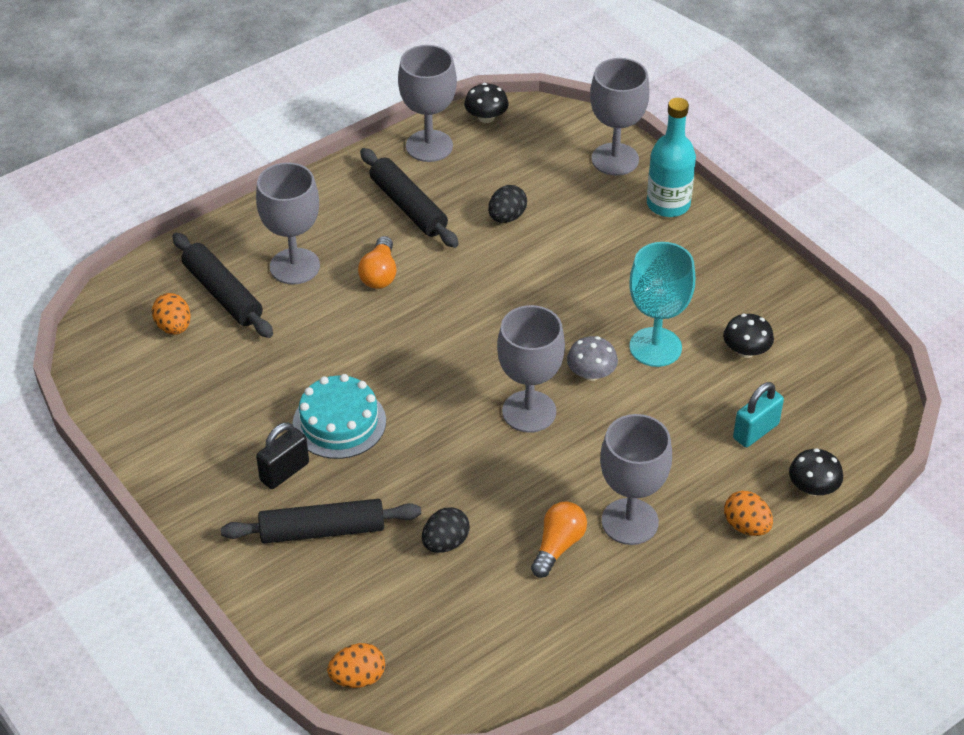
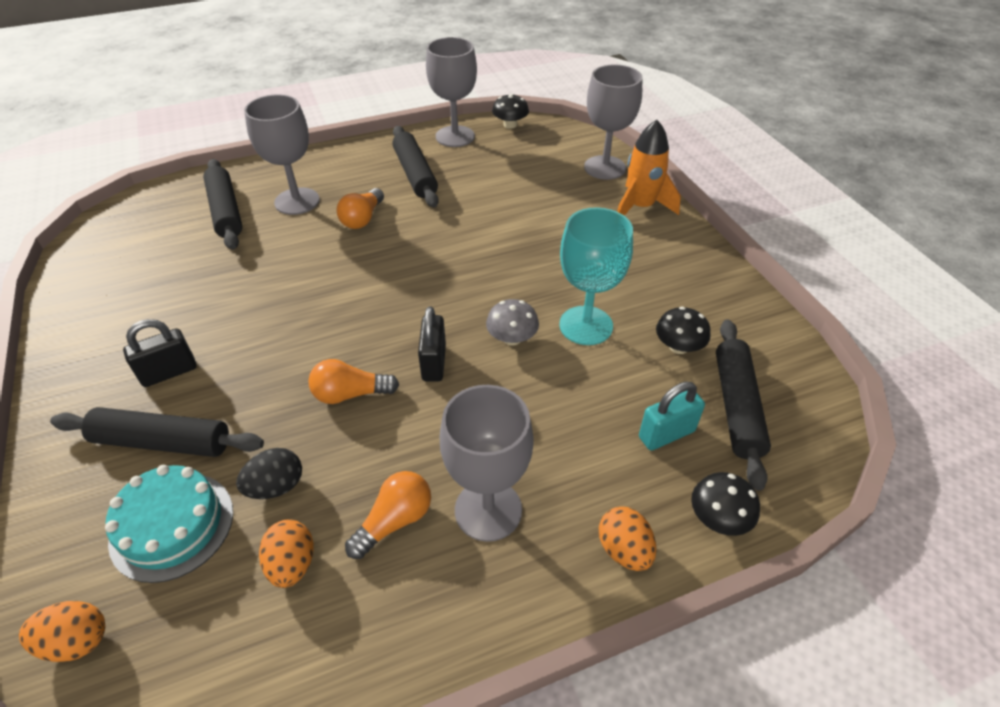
camera: 15 degrees right, 0 degrees up
orange egg [152,293,191,335] -> orange egg moved to [259,519,314,588]
turquoise cake [293,374,386,459] -> turquoise cake moved to [105,465,233,583]
black egg [488,185,527,223] -> none
grey goblet [497,305,565,433] -> black padlock [418,306,446,381]
turquoise bottle [647,98,696,217] -> orange rocket [617,120,681,216]
none -> orange light bulb [308,359,399,404]
none -> black rolling pin [716,319,771,491]

